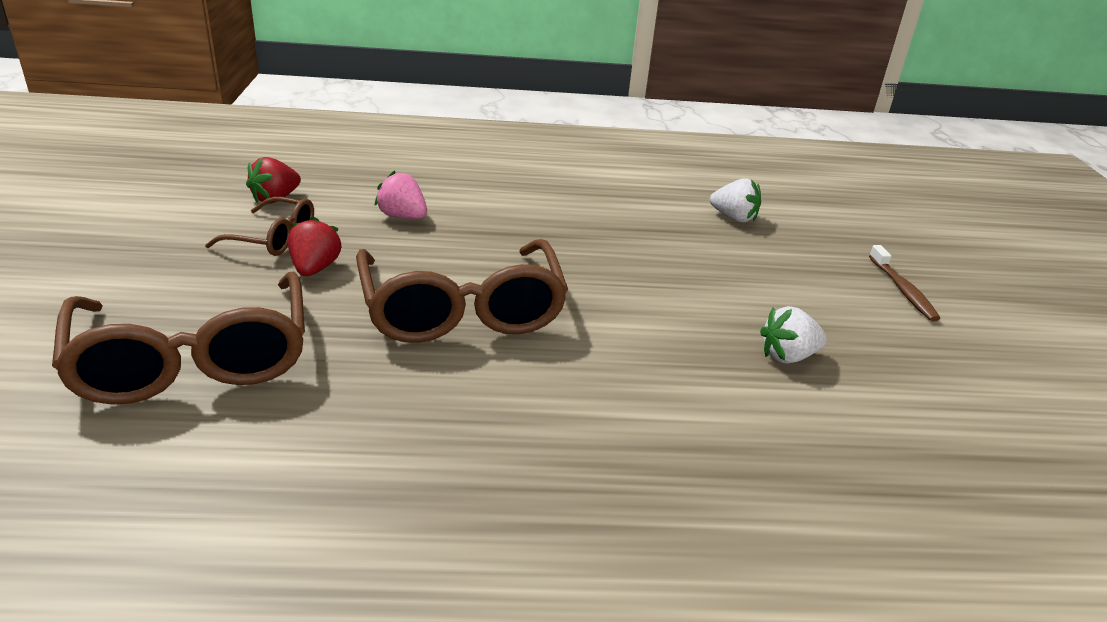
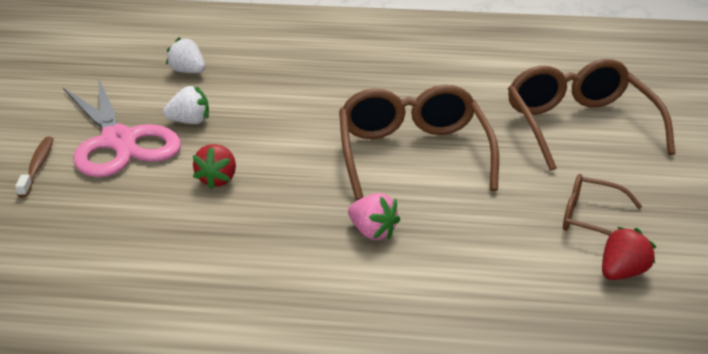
camera: 170 degrees left, 0 degrees up
red strawberry [288,216,342,276] -> red strawberry moved to [193,144,236,189]
pink strawberry [374,170,427,219] -> pink strawberry moved to [348,193,400,240]
white strawberry [710,178,761,222] -> white strawberry moved to [166,37,205,73]
none -> pink scissors [63,78,181,177]

